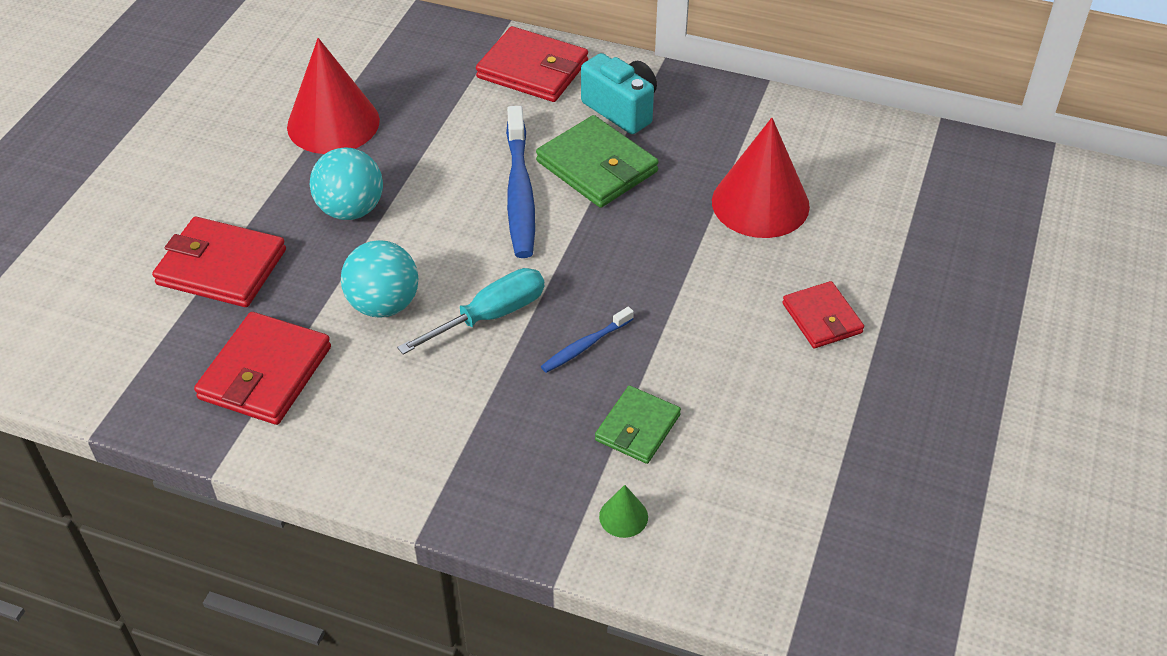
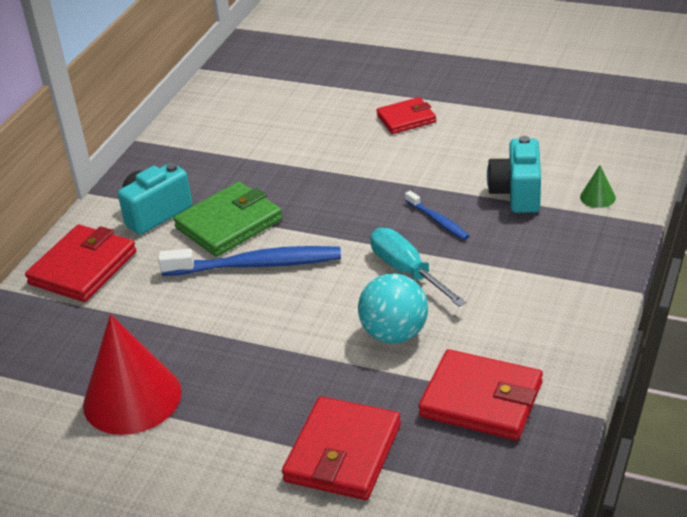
camera: 85 degrees left, 10 degrees down
turquoise ball [310,148,383,220] -> none
green wallet [595,386,681,464] -> turquoise camera [487,136,541,213]
red cone [712,118,810,238] -> none

